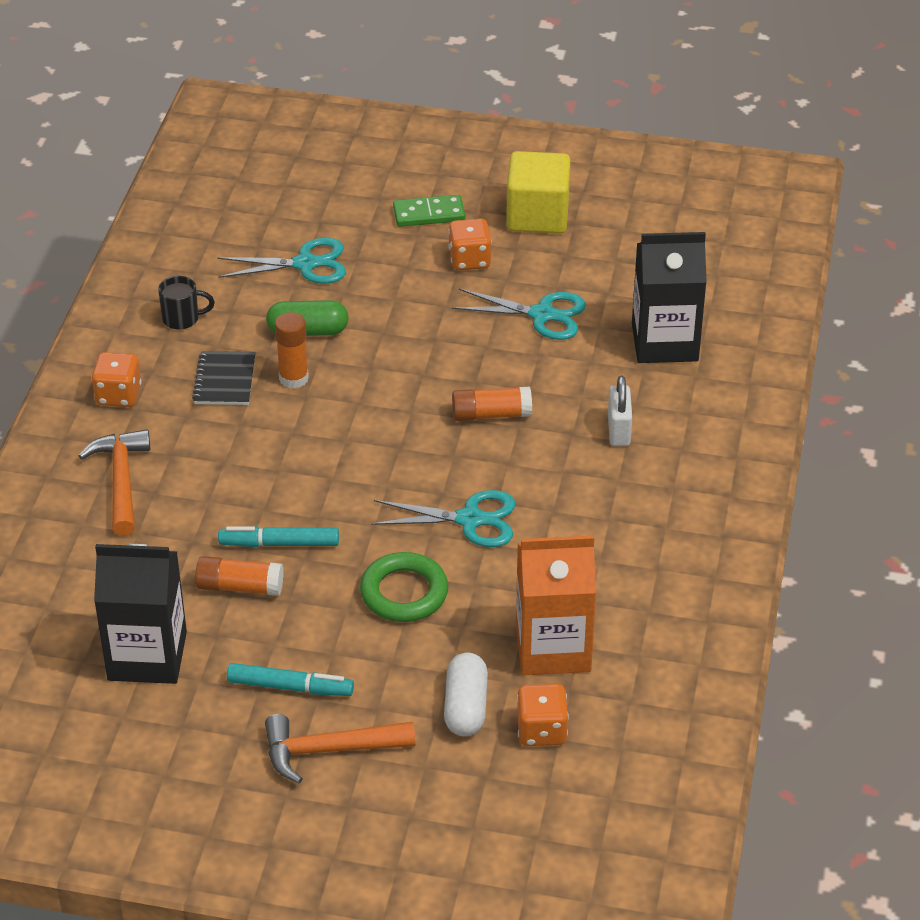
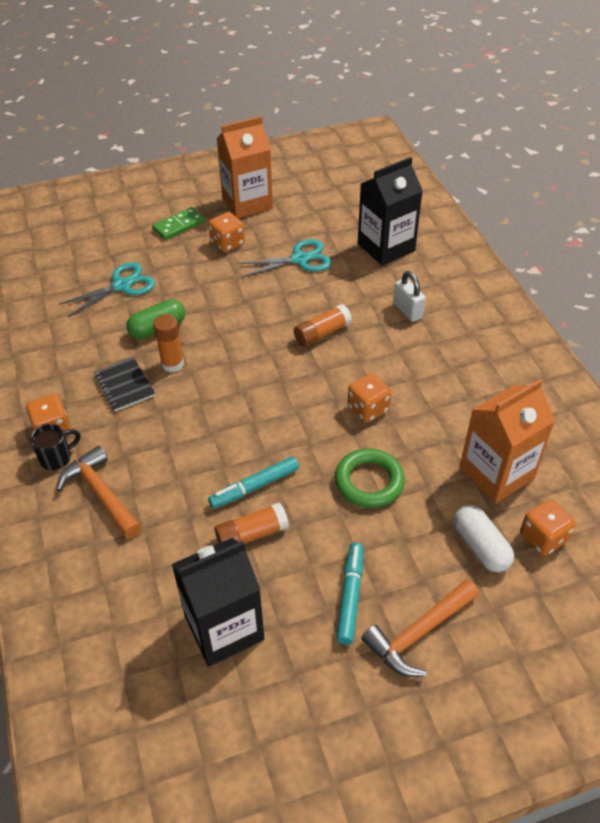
camera: 30 degrees left, 5 degrees up
black mug [158,276,215,330] -> black mug moved to [30,424,80,470]
turquoise marker [227,663,354,696] -> turquoise marker turned 60 degrees counterclockwise [336,543,363,645]
turquoise scissors [371,490,515,547] -> orange dice [348,373,391,423]
yellow cube [506,151,571,234] -> orange carton [216,116,273,218]

